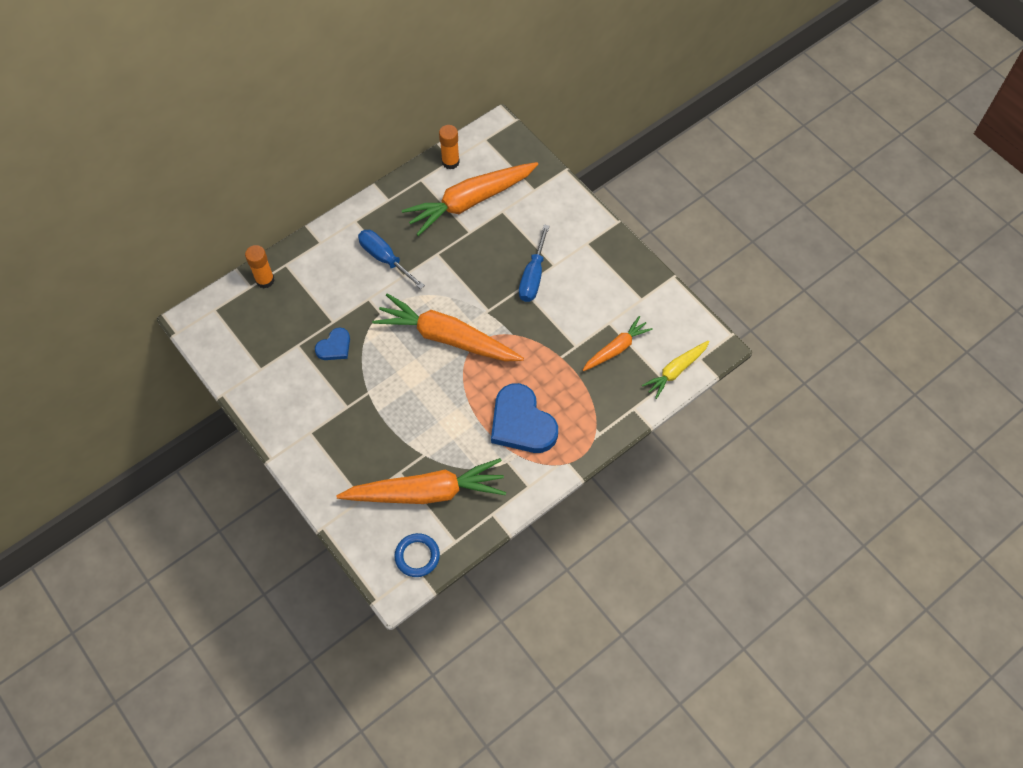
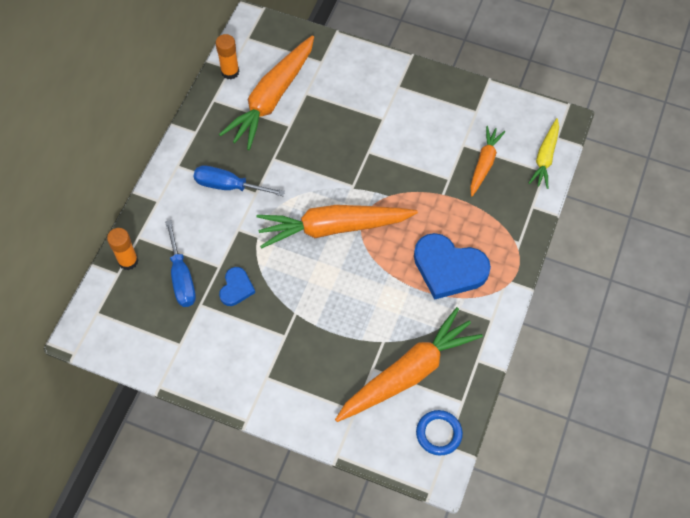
camera: 30 degrees left, 0 degrees up
blue screwdriver [519,225,550,302] -> blue screwdriver moved to [165,220,196,307]

